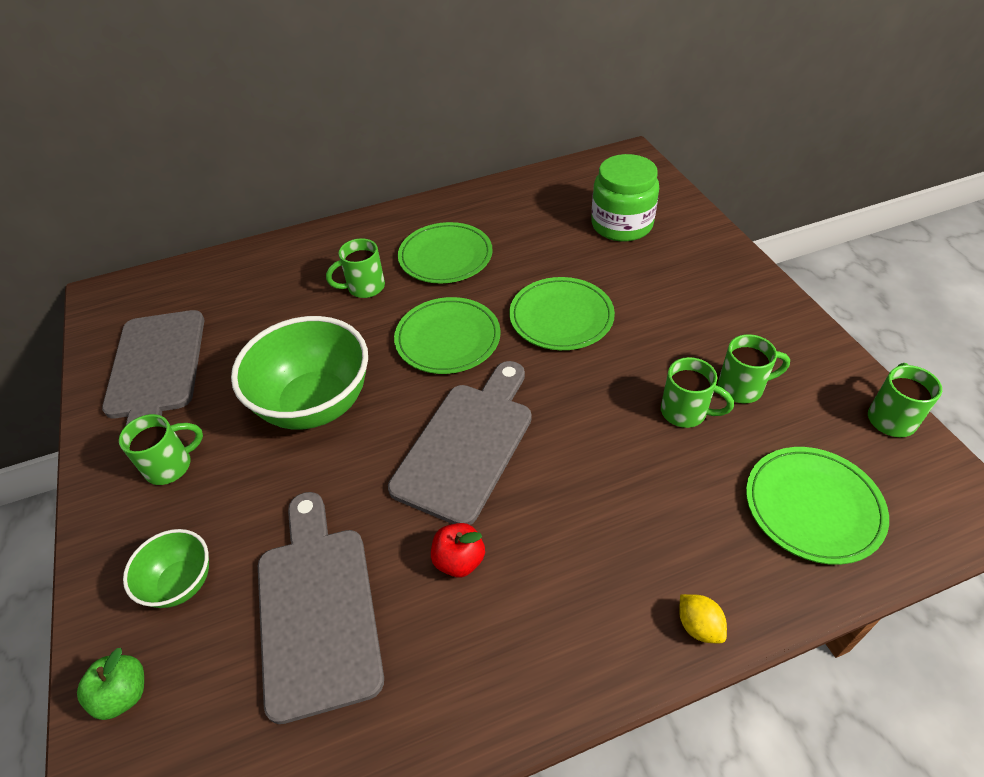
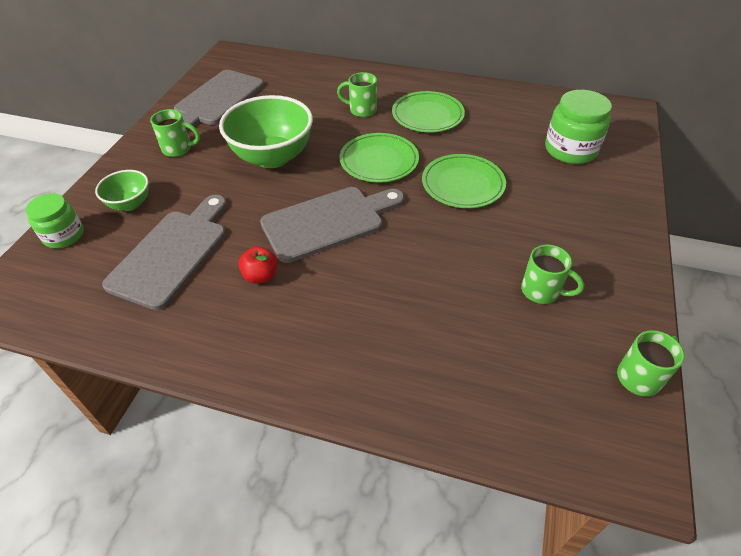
camera: 35 degrees right, 0 degrees up
green apple [77,648,144,720] -> green jar [25,193,84,248]
green mug [661,357,734,428] -> none
yellow lemon [679,594,727,643] -> none
green plate [746,447,889,565] -> none

